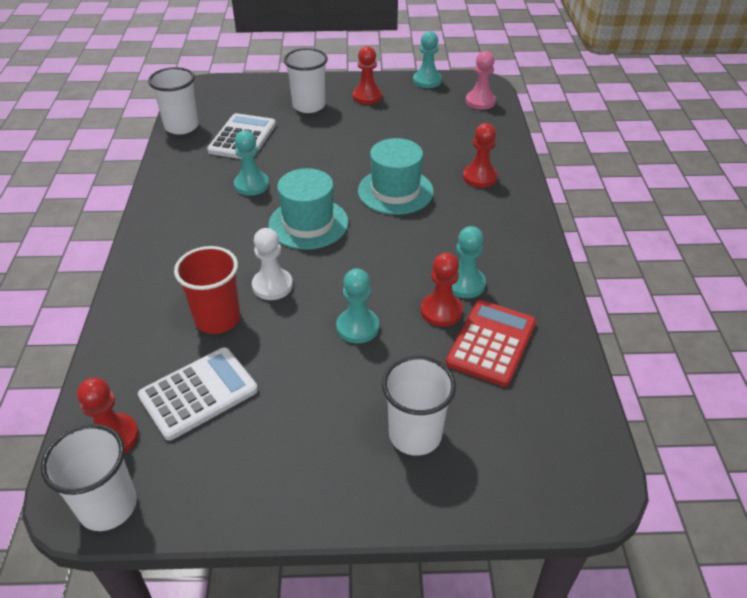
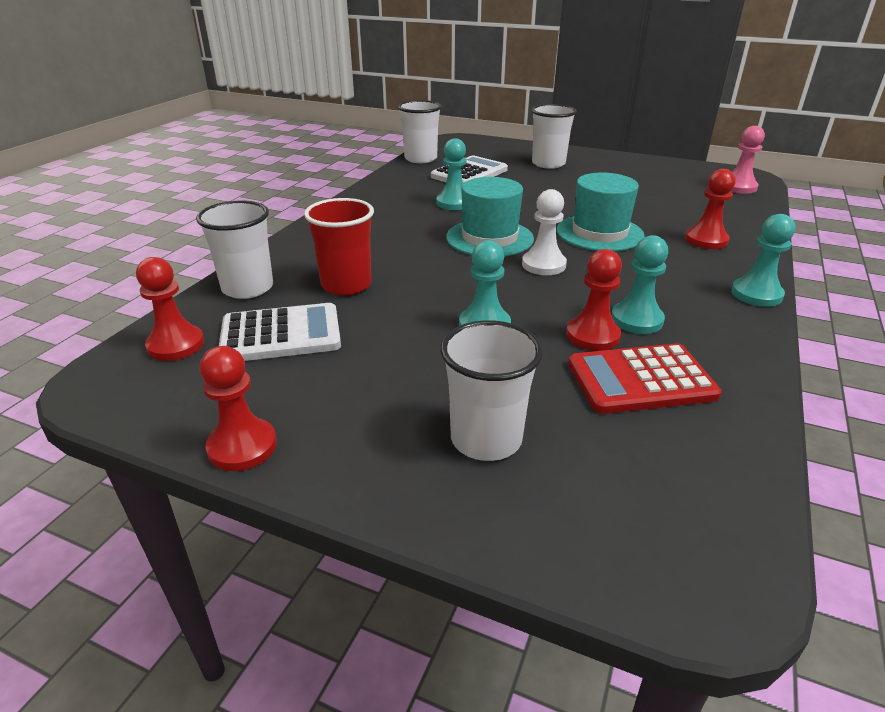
camera: 25 degrees right, 10 degrees down
white cup [41,424,137,531] -> white cup moved to [196,200,273,299]
white pawn [252,228,293,300] -> white pawn moved to [522,189,567,275]
red pawn [353,46,382,105] -> red pawn moved to [200,346,277,471]
turquoise pawn [413,31,442,88] -> turquoise pawn moved to [731,214,795,307]
red calculator [446,300,536,387] -> red calculator turned 150 degrees counterclockwise [568,343,722,414]

